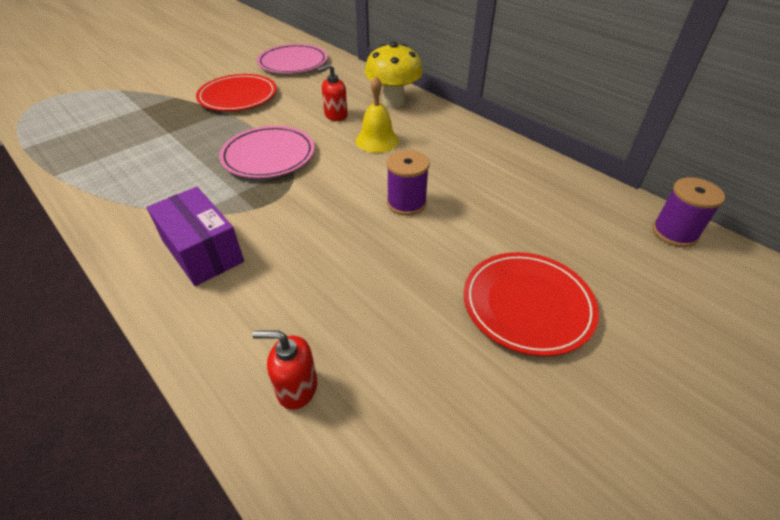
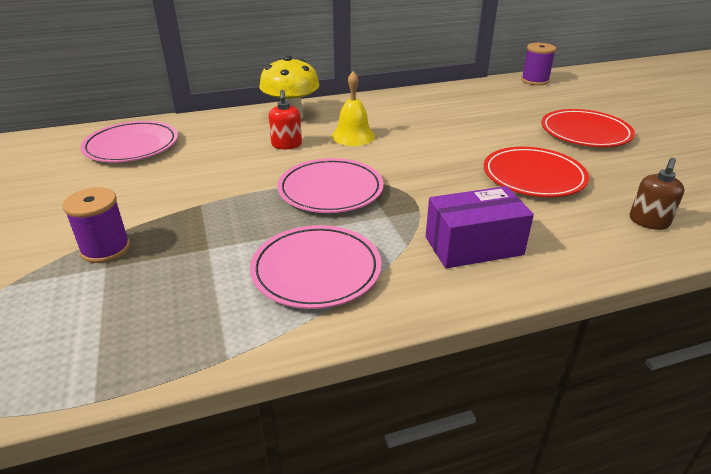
camera: 65 degrees left, 10 degrees down
red plate [196,74,277,111] -> red plate moved to [484,147,589,197]
red soap dispenser [252,330,317,410] -> brown soap dispenser [630,158,684,230]
purple spool [387,150,430,216] -> purple spool moved to [62,187,130,263]
none -> pink plate [250,225,382,309]

